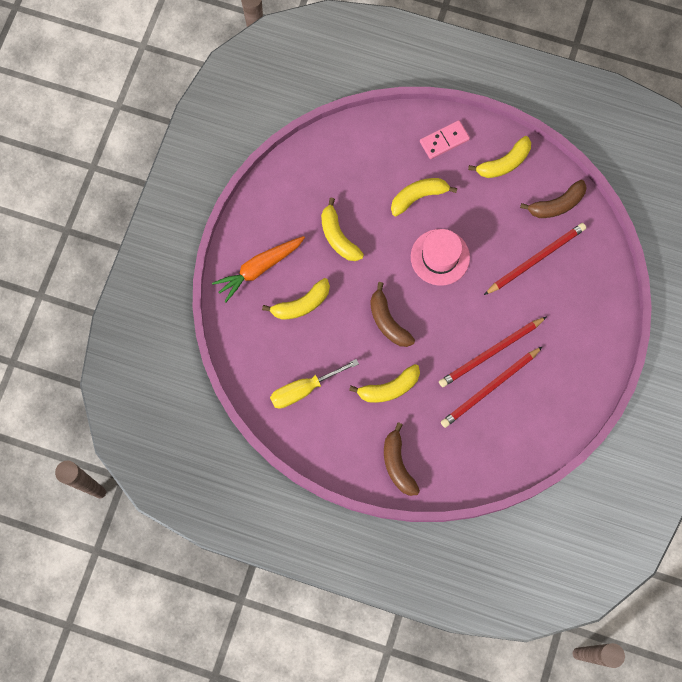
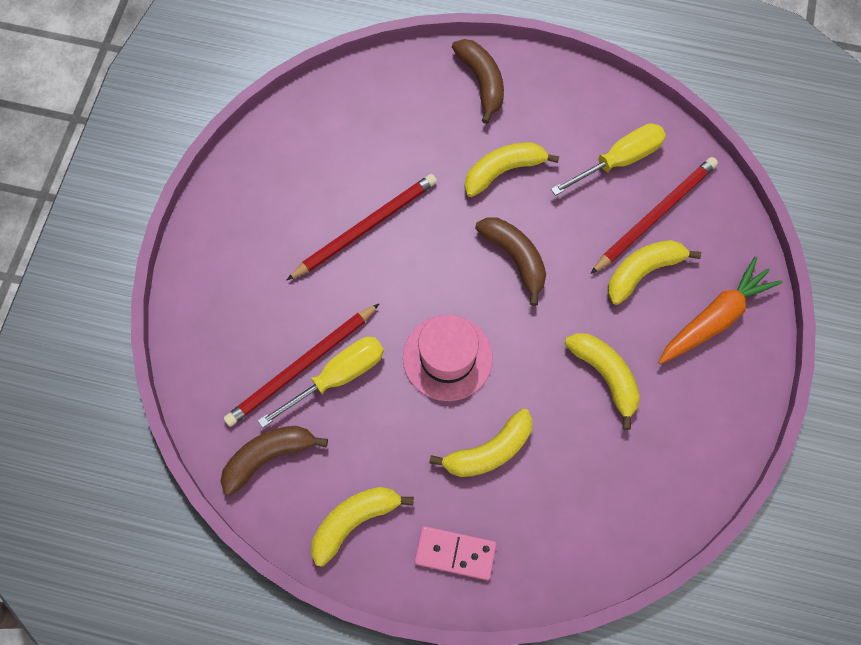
camera: 175 degrees right, 5 degrees down
pink domino [420,120,470,159] -> pink domino turned 45 degrees clockwise [415,526,497,580]
red pencil [441,346,543,428] -> red pencil moved to [590,157,718,274]
none -> yellow screwdriver [257,337,384,428]

